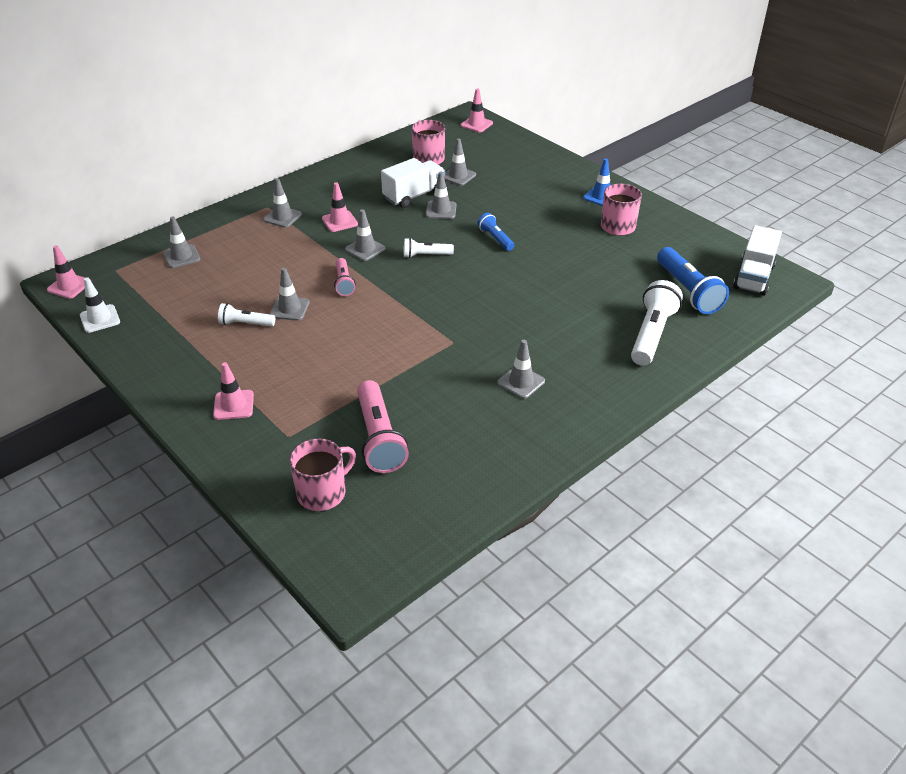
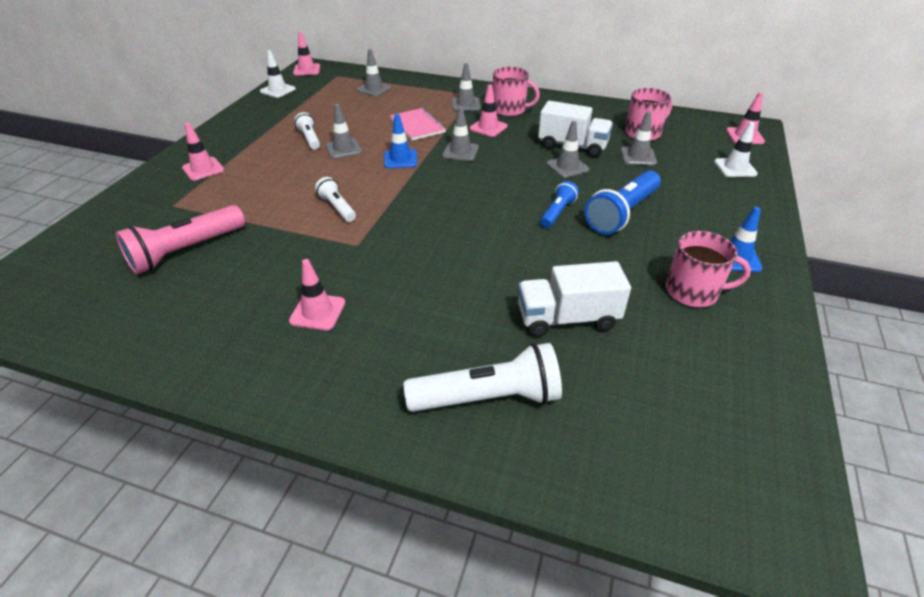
camera: 60 degrees right, 0 degrees up
pink mug [290,439,356,511] -> pink mug moved to [493,67,540,116]
pink flashlight [334,258,356,296] -> blue traffic cone [384,114,417,168]
white flashlight [404,238,454,258] -> white flashlight moved to [315,177,356,222]
grey traffic cone [497,340,545,399] -> pink traffic cone [289,259,345,330]
blue flashlight [657,247,729,314] -> blue flashlight moved to [584,170,661,235]
white truck [733,225,782,296] -> white truck moved to [518,261,631,337]
none -> pink notebook [390,108,446,141]
none -> white traffic cone [714,122,758,177]

